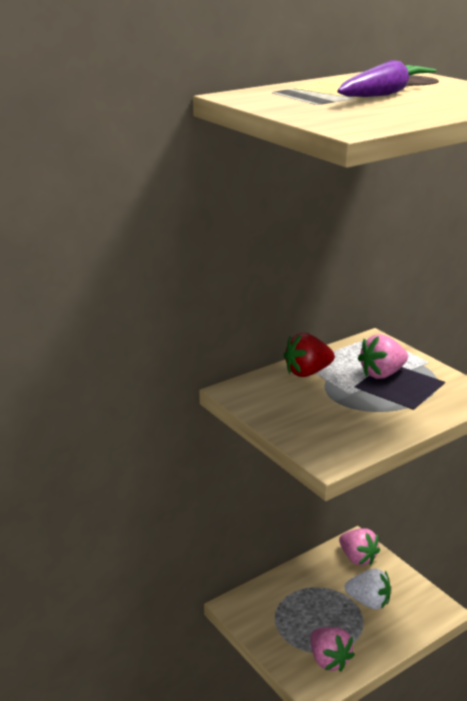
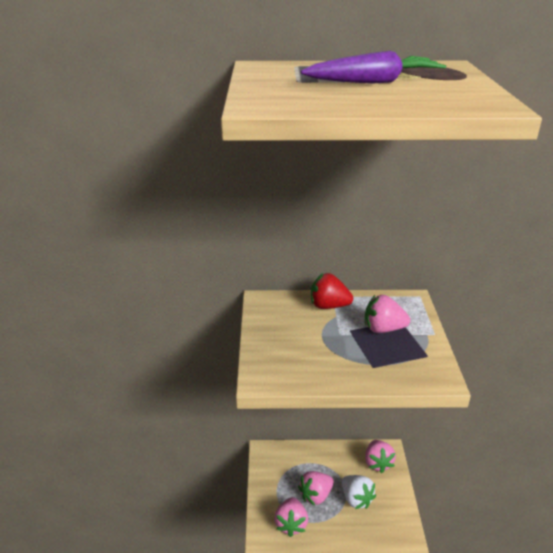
camera: 35 degrees right, 5 degrees up
none -> pink strawberry [298,471,334,506]

